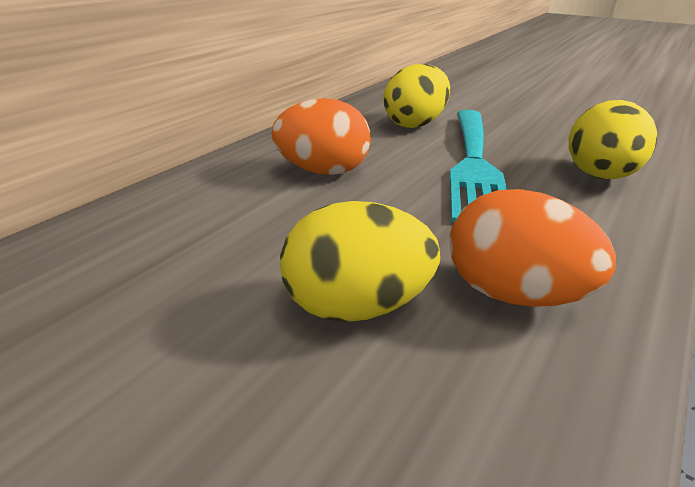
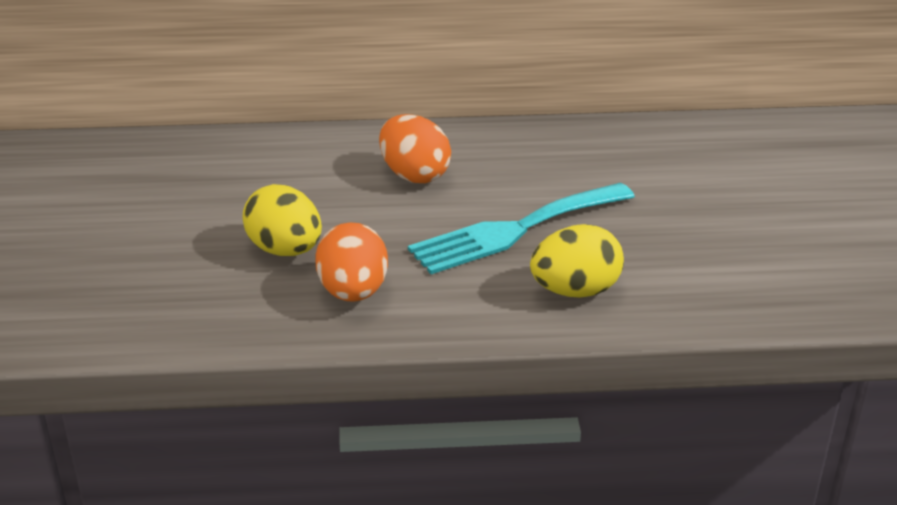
camera: 50 degrees right, 0 degrees up
yellow egg [383,64,450,128] -> none

